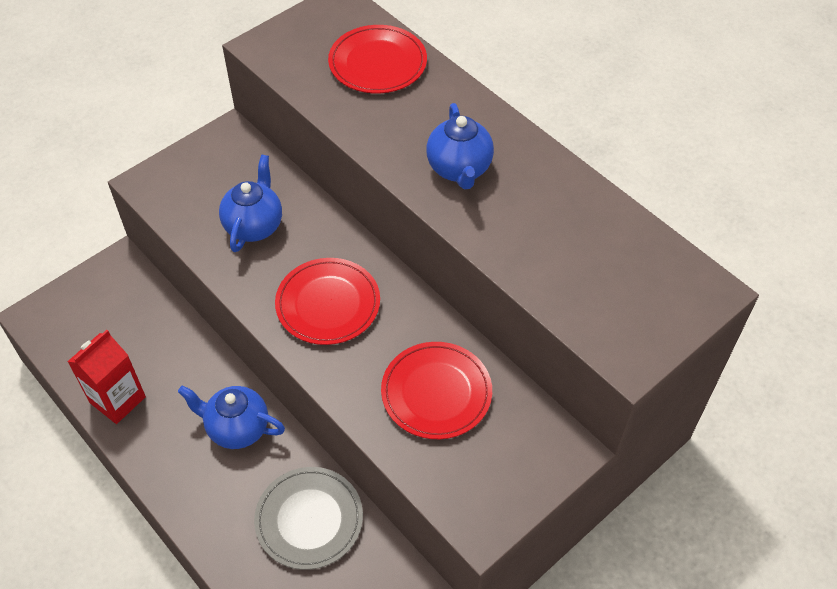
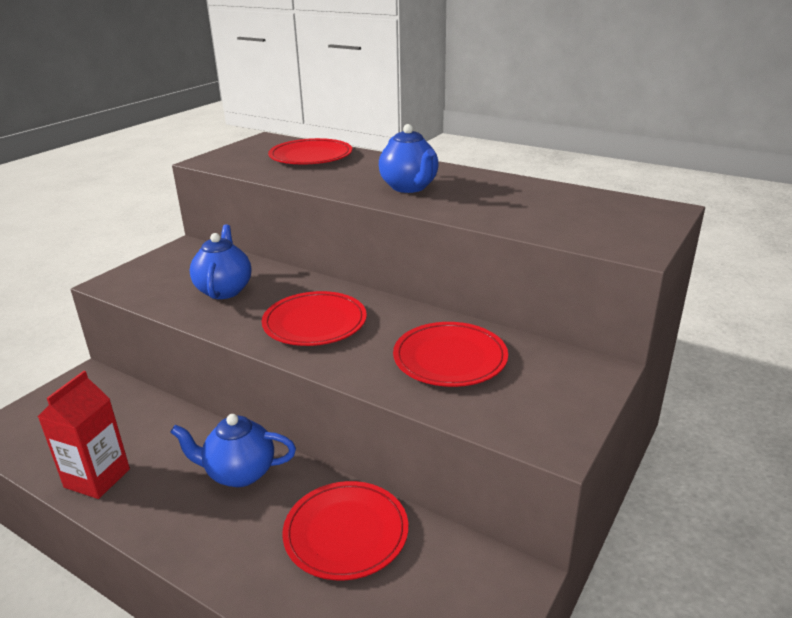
camera: 15 degrees left, 25 degrees down
grey plate [254,467,363,570] -> red plate [283,481,408,580]

